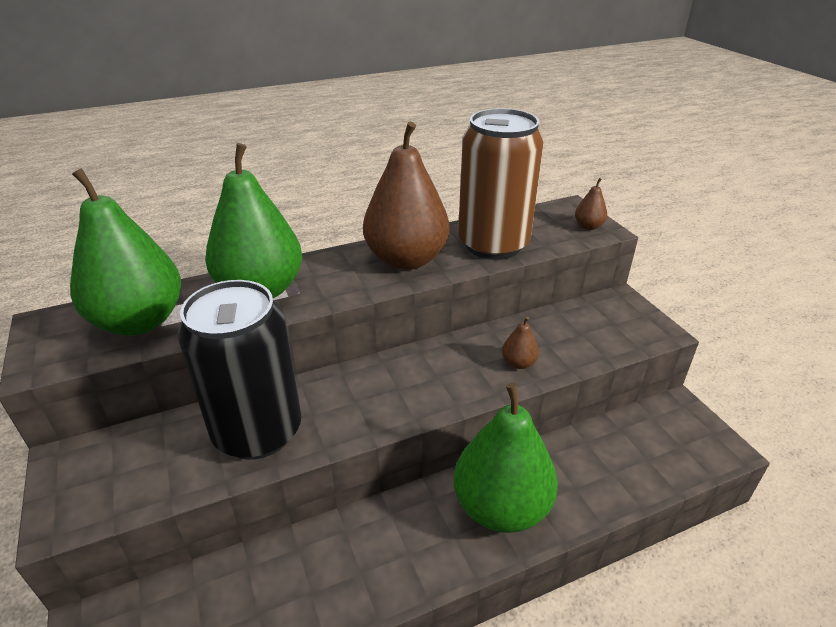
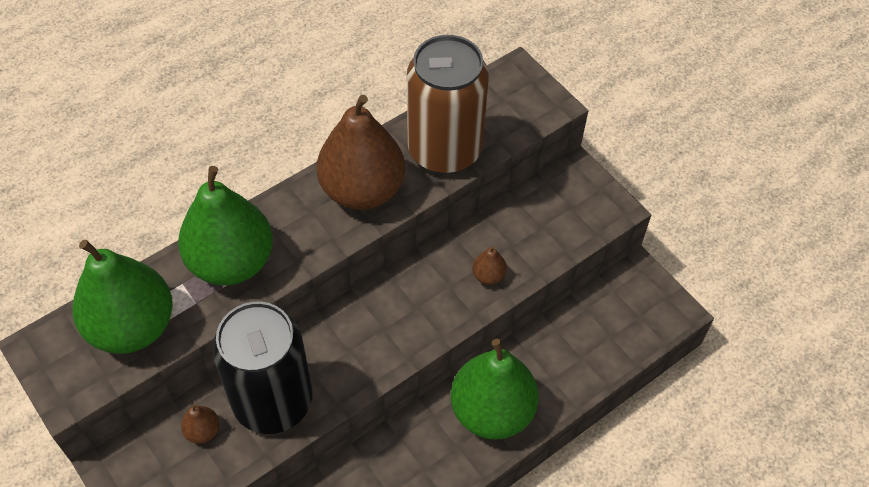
camera: 15 degrees left, 20 degrees up
brown pear [575,178,607,230] -> brown pear moved to [181,403,220,444]

